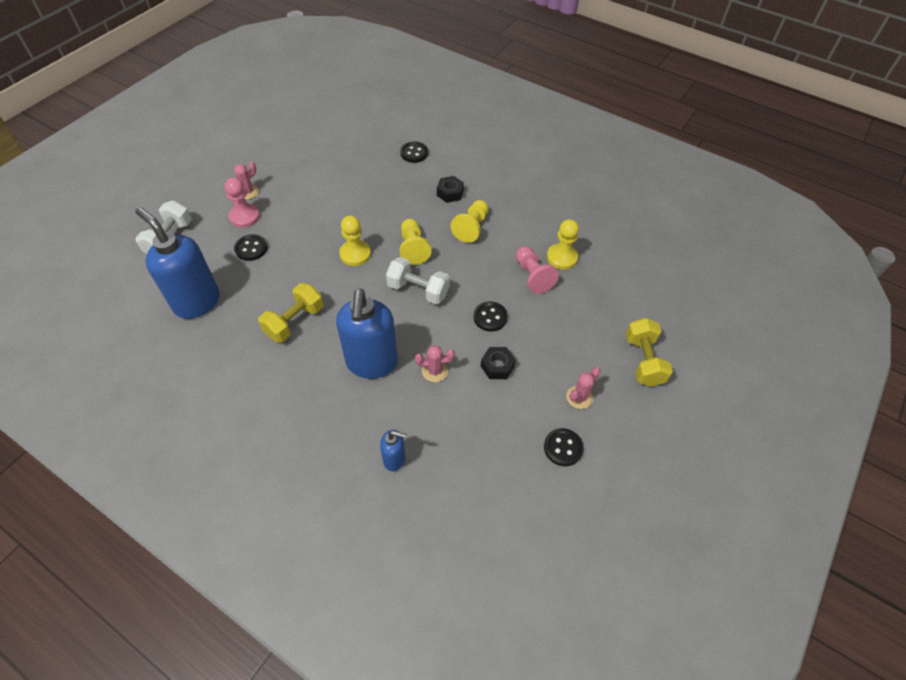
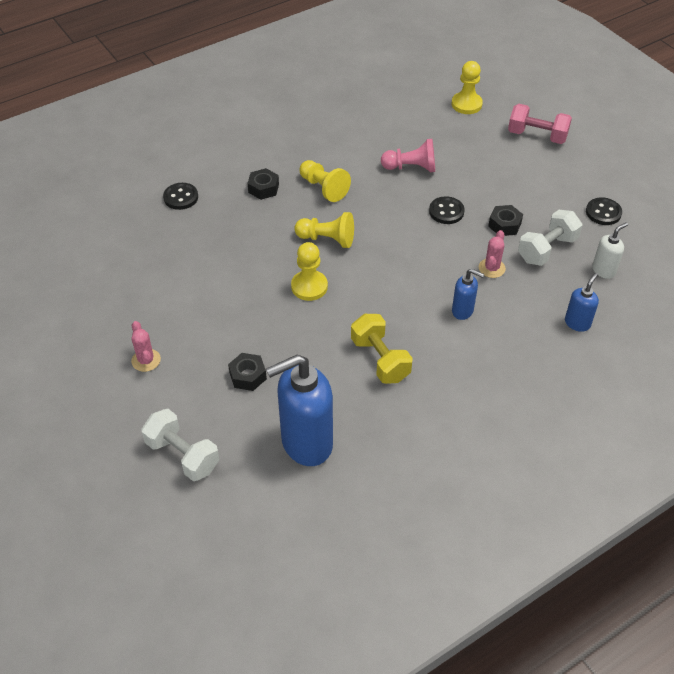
camera: 65 degrees left, 5 degrees down
pink pawn [224,178,260,228] -> none
black button [234,234,267,261] -> black nut [228,353,267,391]
blue soap dispenser [336,289,398,379] -> blue soap dispenser [452,269,484,320], size x0.48
white dumbbell [386,257,450,304] -> white dumbbell moved to [518,210,582,266]
yellow pawn [547,219,579,270] -> yellow pawn moved to [452,61,483,114]
pink cactus [566,367,601,409] -> none
yellow dumbbell [626,318,673,387] -> pink dumbbell [508,104,572,144]
none -> white soap dispenser [592,222,628,279]

